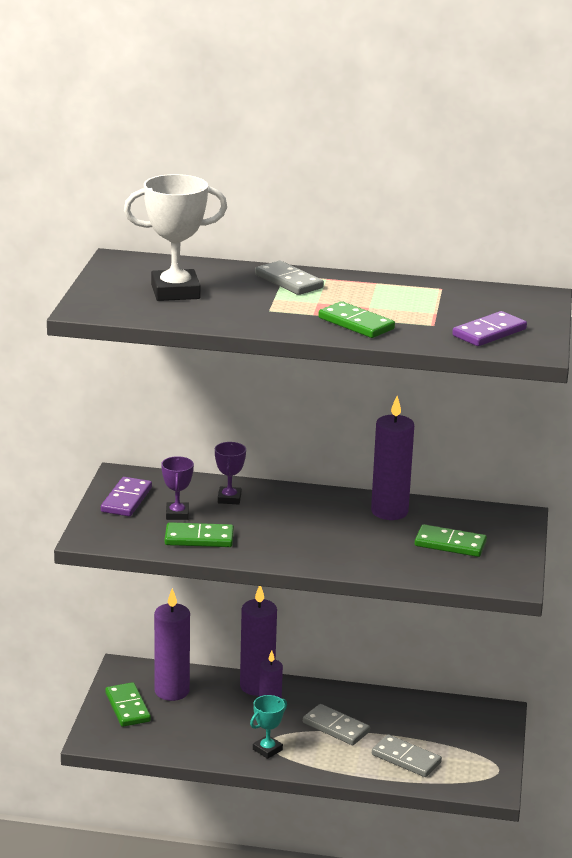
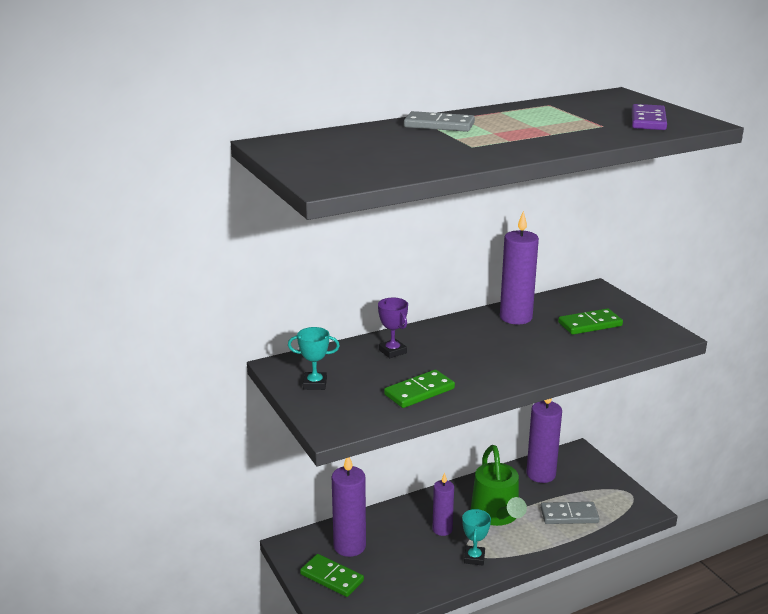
camera: 35 degrees left, 0 degrees up
purple domino [101,477,152,516] -> turquoise trophy [288,327,340,390]
white trophy [124,174,227,301] -> none
purple trophy [161,456,194,520] -> none
purple candle [240,586,277,696] -> purple candle moved to [526,398,562,483]
grey domino [303,704,370,745] -> green watering can [471,445,527,526]
green domino [318,301,395,338] -> none

